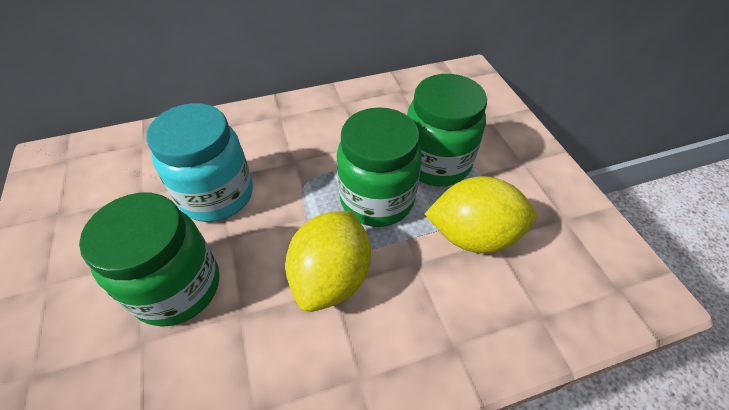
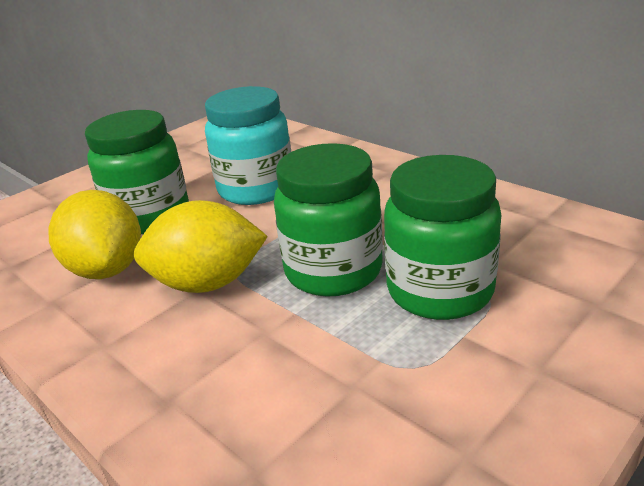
camera: 65 degrees right, 20 degrees down
yellow lemon [425,176,537,253] -> yellow lemon moved to [48,190,141,279]

